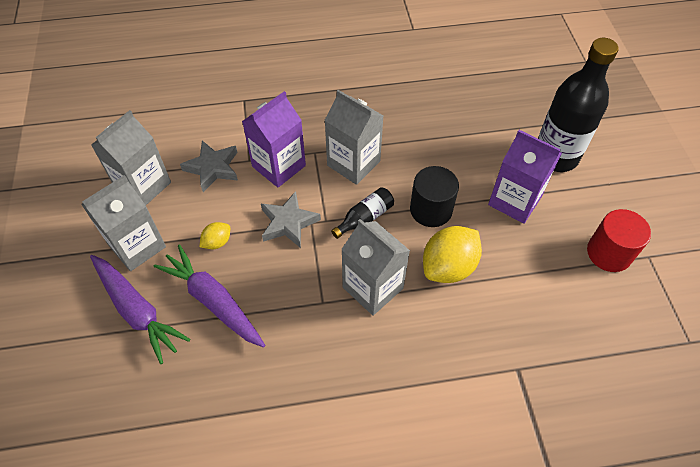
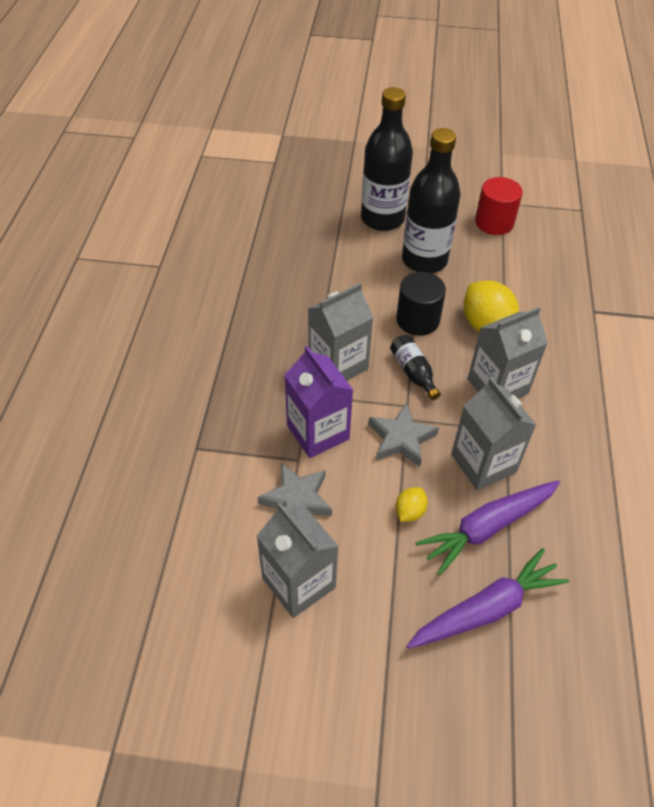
camera: 75 degrees left, 5 degrees down
grey carton [81,175,166,271] -> grey carton moved to [451,377,536,490]
yellow lemon [199,222,230,249] -> yellow lemon turned 60 degrees clockwise [396,487,428,522]
purple carton [488,130,562,224] -> black bottle [402,128,460,273]

